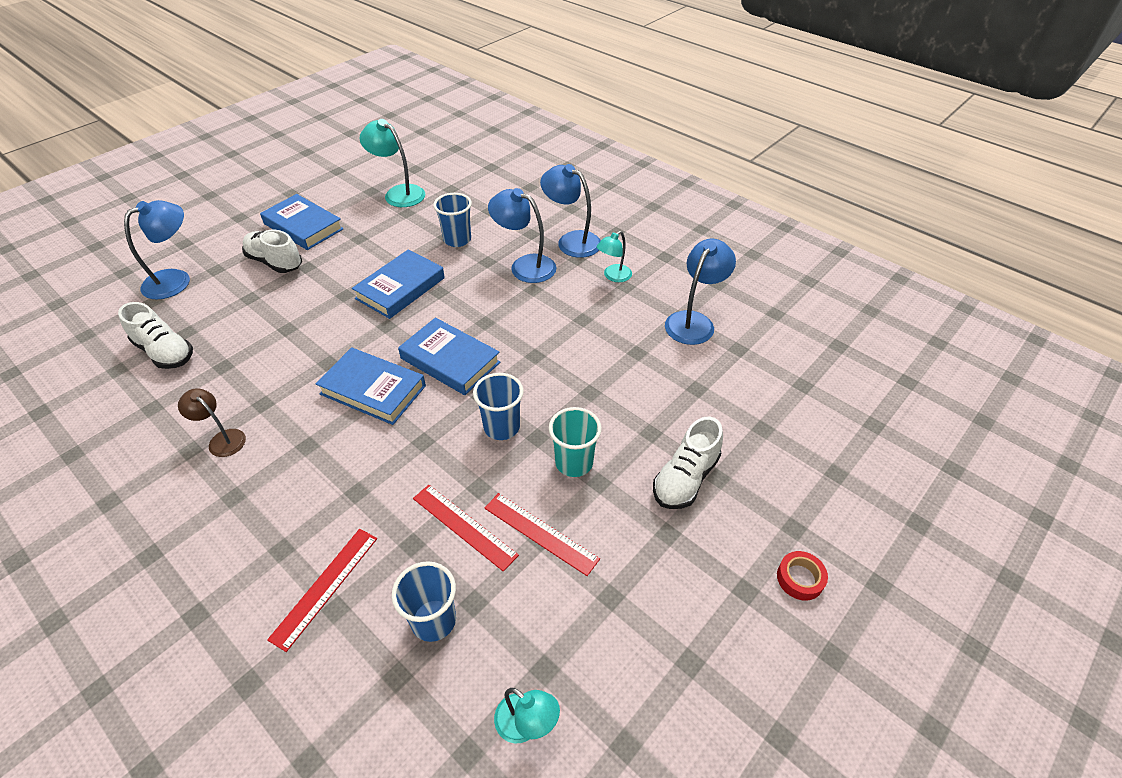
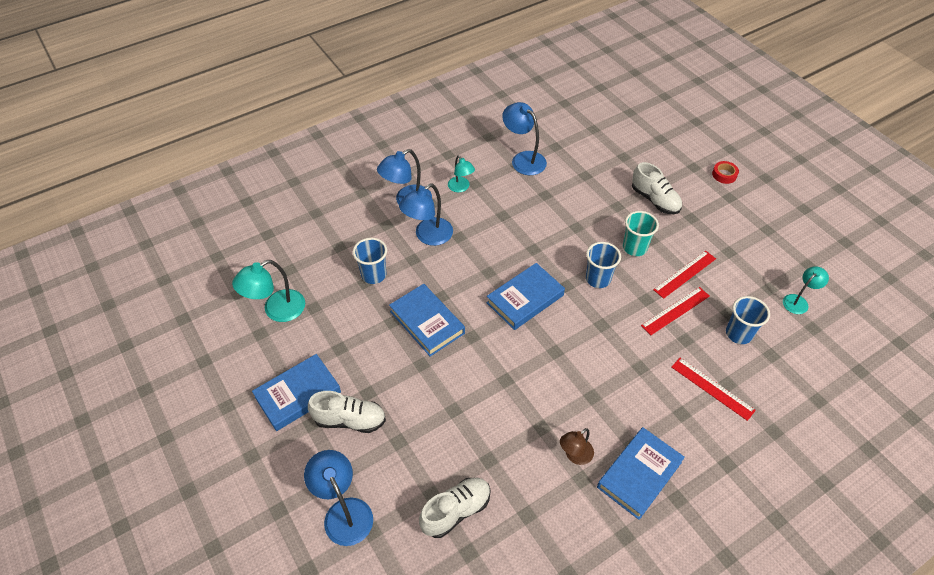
camera: 75 degrees left, 5 degrees up
white shoe [242,230,302,273] -> white shoe turned 135 degrees counterclockwise [308,391,386,433]
blue book [316,347,426,425] -> blue book moved to [597,427,685,520]

